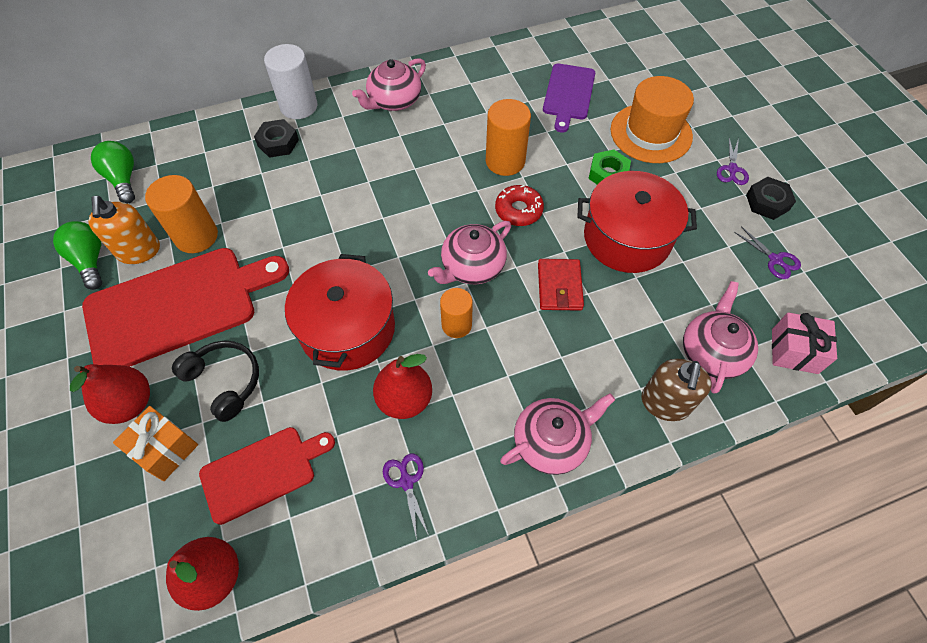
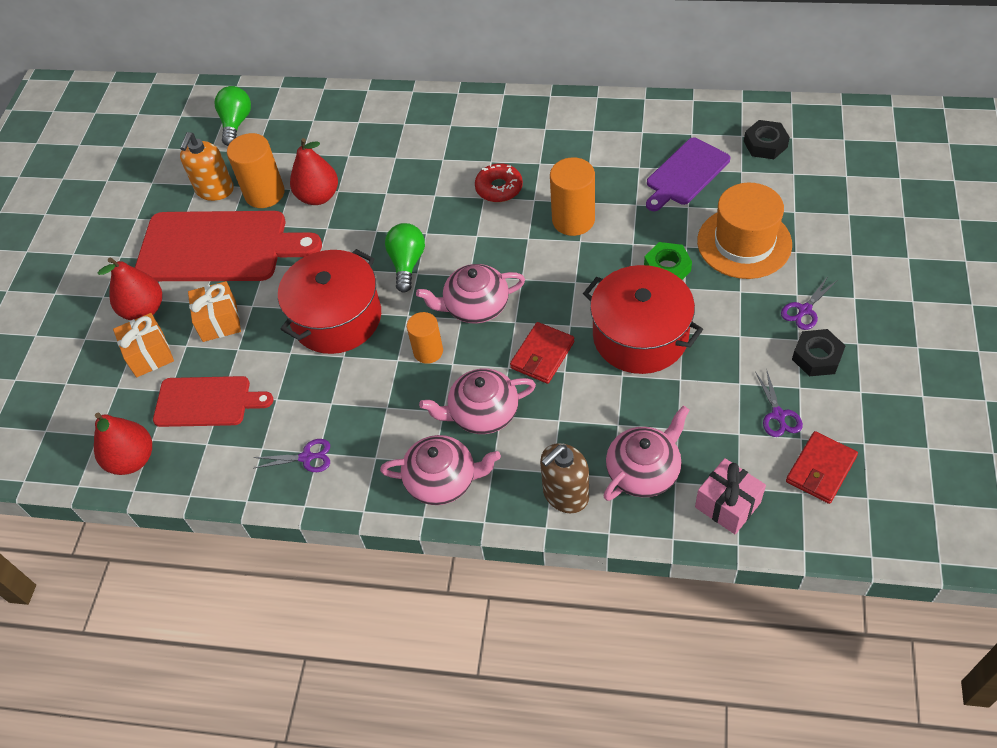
camera: 35 degrees right, 5 degrees down
green light bulb [53,221,102,290] -> green light bulb moved to [385,223,425,293]
black headphones [172,341,259,422] -> orange gift [188,281,241,342]
black nut [254,119,299,158] -> black nut moved to [744,120,790,159]
white cylinder [264,44,317,119] -> none
pink teapot [352,58,426,111] -> pink teapot moved to [419,369,536,434]
red pear [373,354,432,419] -> red pear moved to [290,138,338,205]
purple scissors [383,453,430,540] -> purple scissors turned 75 degrees clockwise [253,439,330,472]
red donut [495,185,544,226] -> red donut moved to [475,163,523,202]
none -> red wallet [786,431,858,504]

